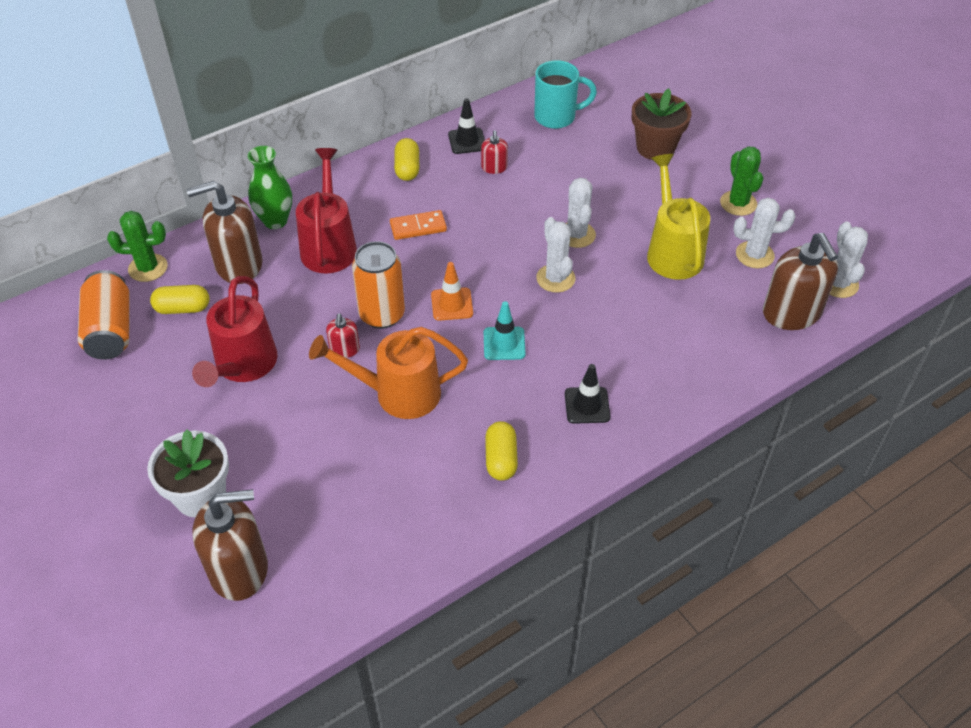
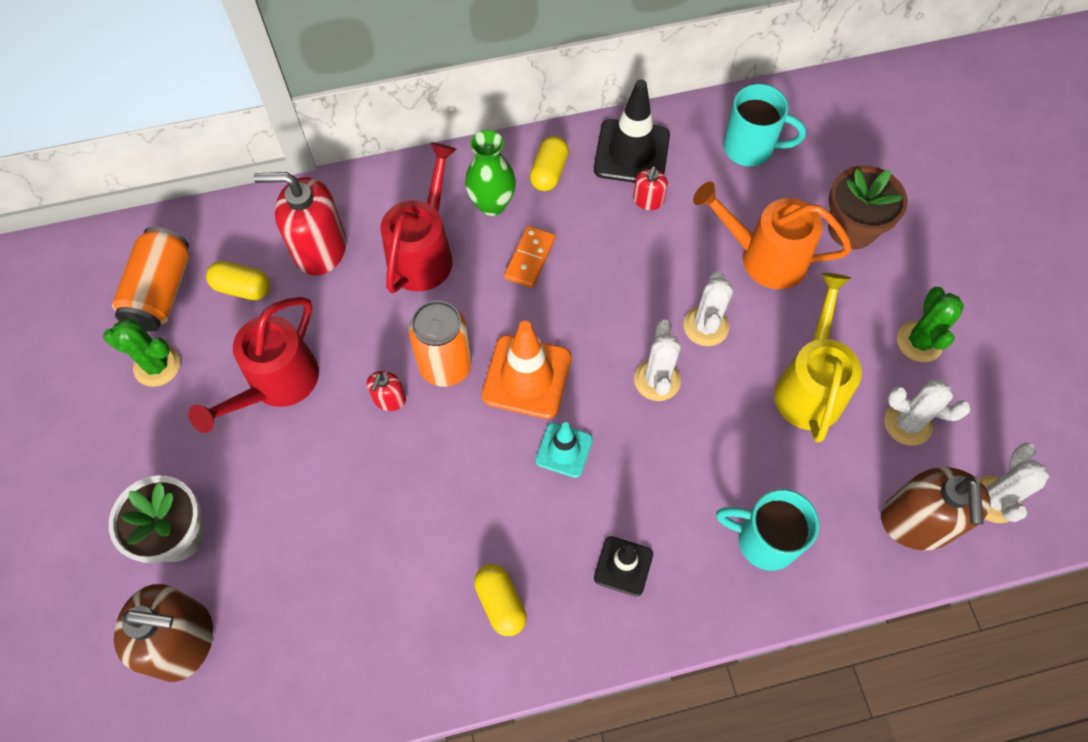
camera: 20 degrees right, 15 degrees up
green cactus [107,211,168,282] -> green cactus moved to [103,319,180,387]
brown soap dispenser [186,181,262,284] -> red soap dispenser [254,172,346,276]
green vase [248,146,292,229] -> green vase moved to [465,130,516,216]
orange watering can [309,327,468,419] -> orange watering can moved to [693,182,852,289]
orange domino [390,210,447,240] -> orange domino turned 75 degrees counterclockwise [504,226,555,288]
orange traffic cone [431,262,473,321] -> orange traffic cone [482,321,572,419], size x1.67
black traffic cone [448,98,485,154] -> black traffic cone [594,79,670,183], size x1.67
yellow capsule [485,421,518,481] -> yellow capsule turned 45 degrees counterclockwise [474,564,527,636]
none -> turquoise mug [716,489,819,571]

